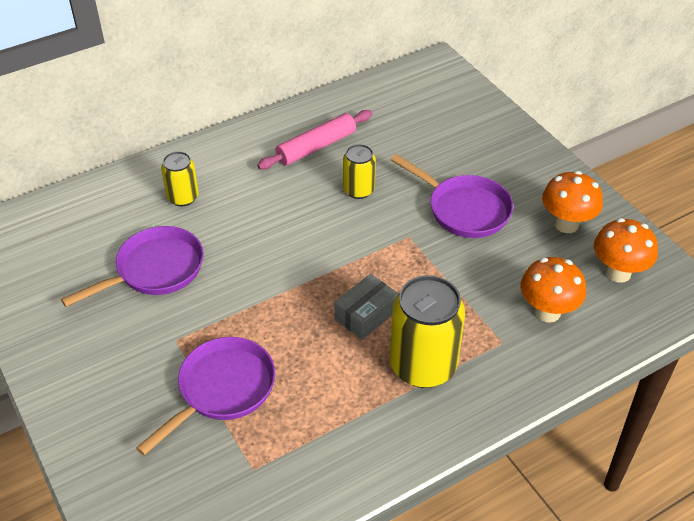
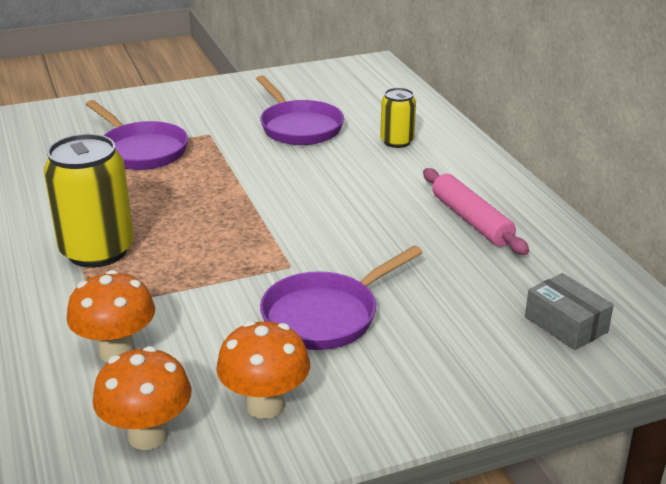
camera: 100 degrees right, 15 degrees down
grey box [334,274,399,340] -> grey box moved to [525,273,614,350]
yellow can [343,144,376,199] -> none

